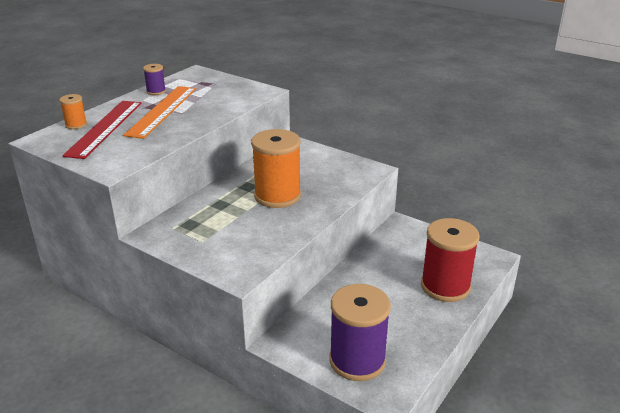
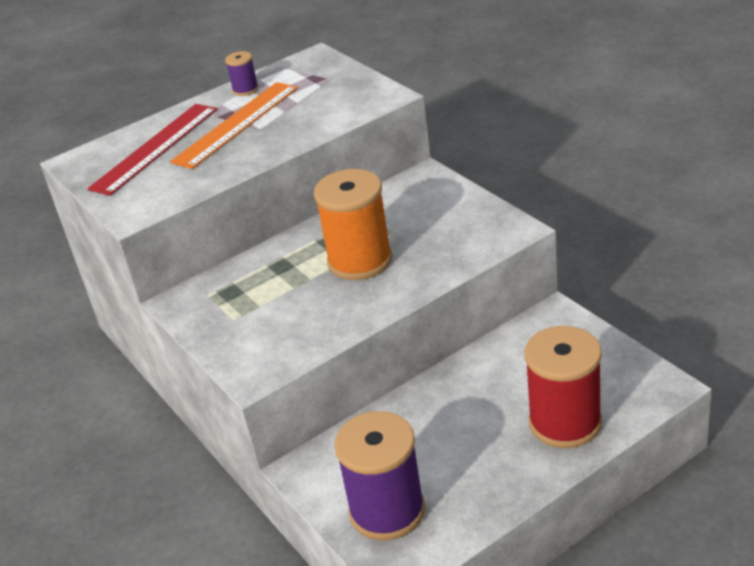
camera: 25 degrees right, 5 degrees up
orange spool [59,94,87,129] -> none

